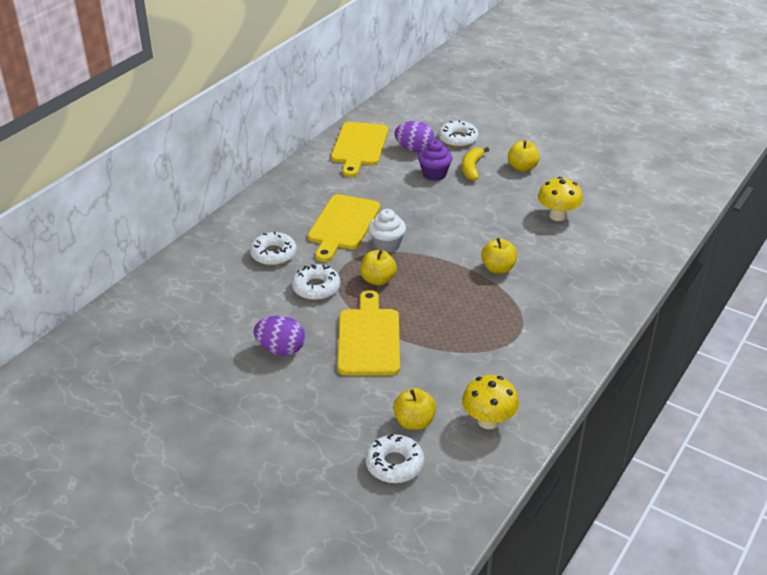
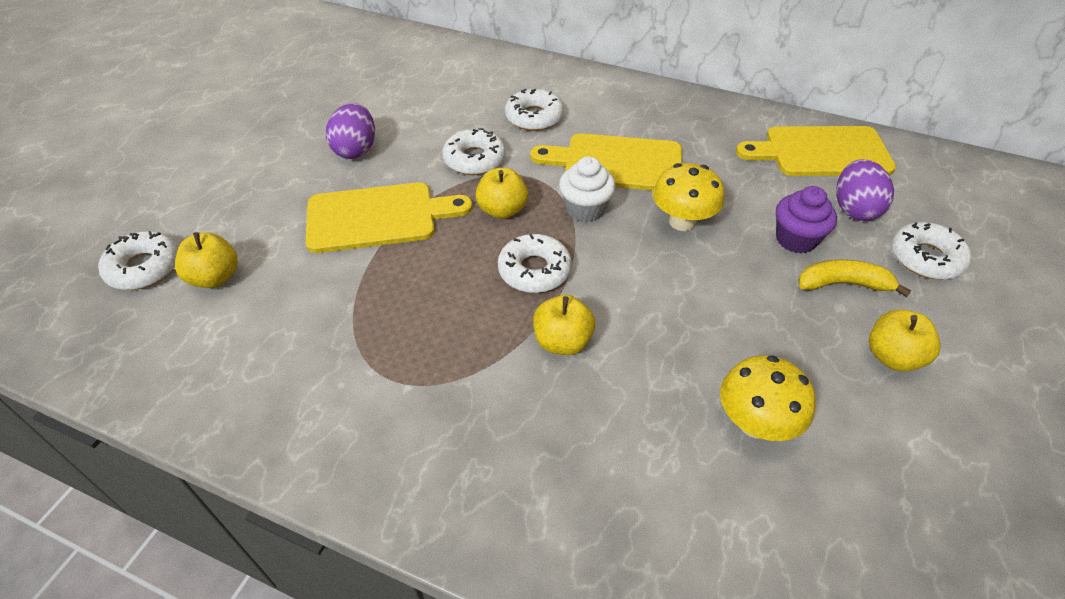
camera: 80 degrees right, 10 degrees up
yellow mushroom [462,375,519,429] -> yellow mushroom moved to [653,163,724,231]
none -> white donut [498,234,572,293]

